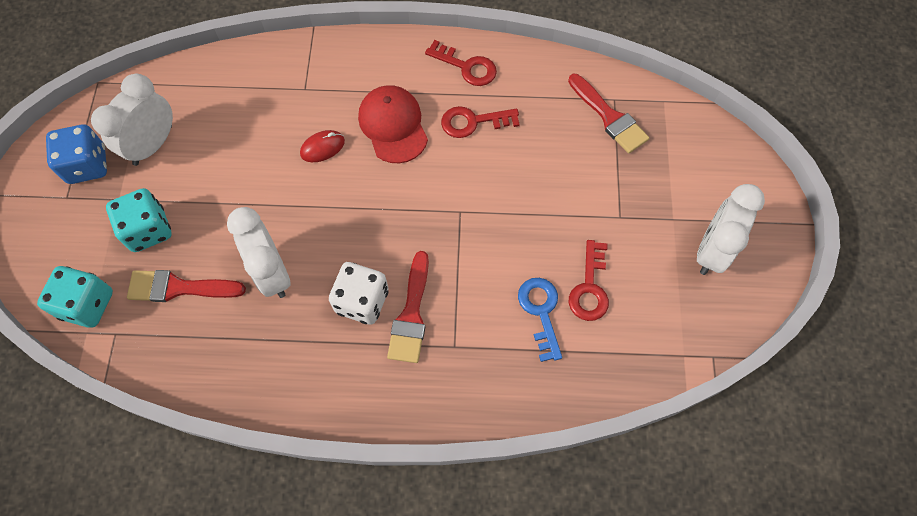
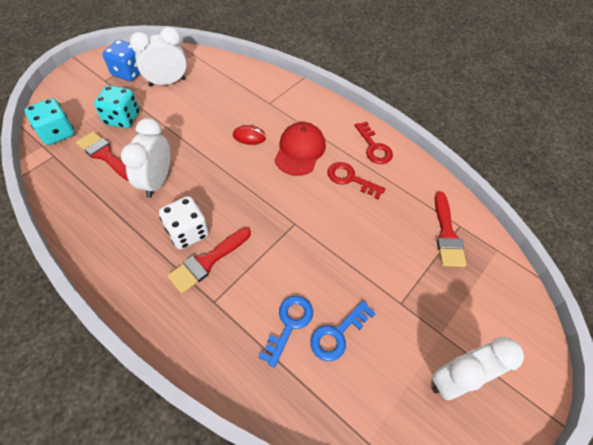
camera: 35 degrees right, 10 degrees down
red key [569,240,609,321] -> blue key [310,301,376,361]

